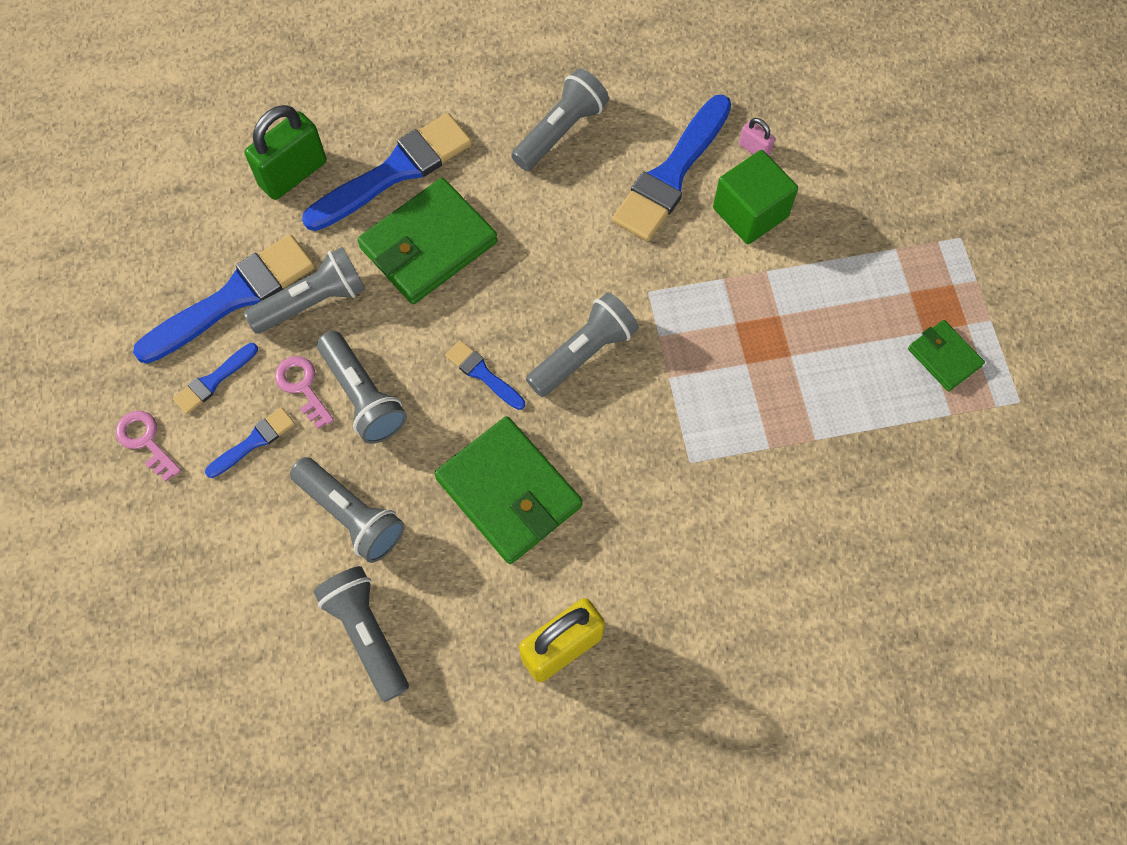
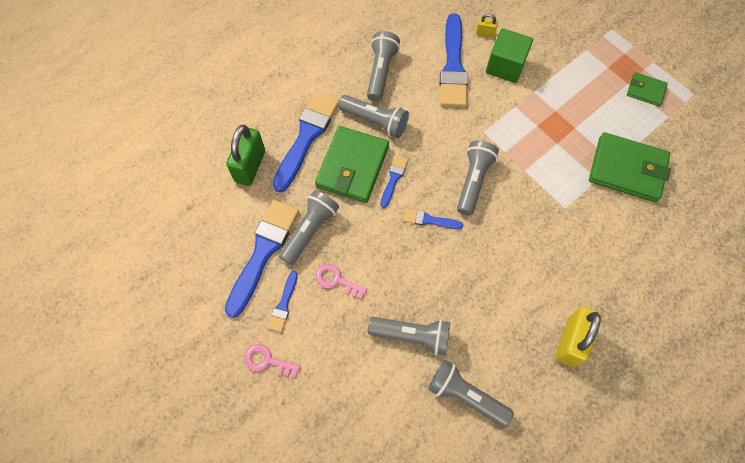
camera: 30 degrees left, 0 degrees up
blue brush [205,407,295,478] -> blue brush moved to [380,155,408,208]
grey flashlight [317,331,407,444] -> grey flashlight moved to [338,95,409,138]
green wallet [434,416,582,564] -> green wallet moved to [589,132,671,202]
pink padlock [739,118,775,155] -> yellow padlock [476,14,498,38]

